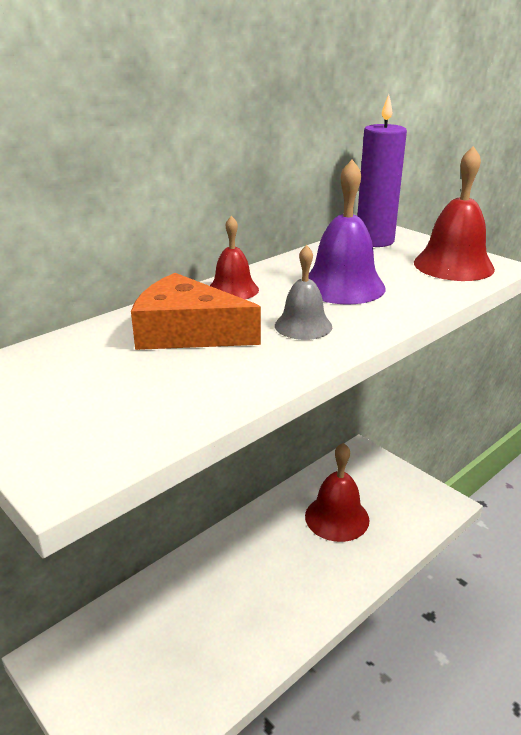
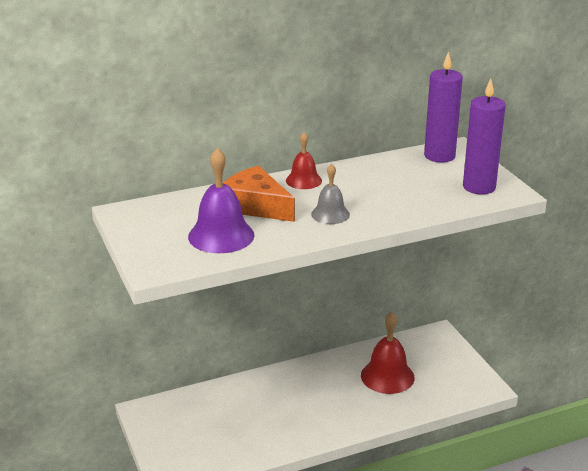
camera: 20 degrees right, 0 degrees up
purple bell [309,159,386,304] -> purple bell moved to [188,148,254,253]
red bell [414,146,495,281] -> purple candle [463,79,506,195]

